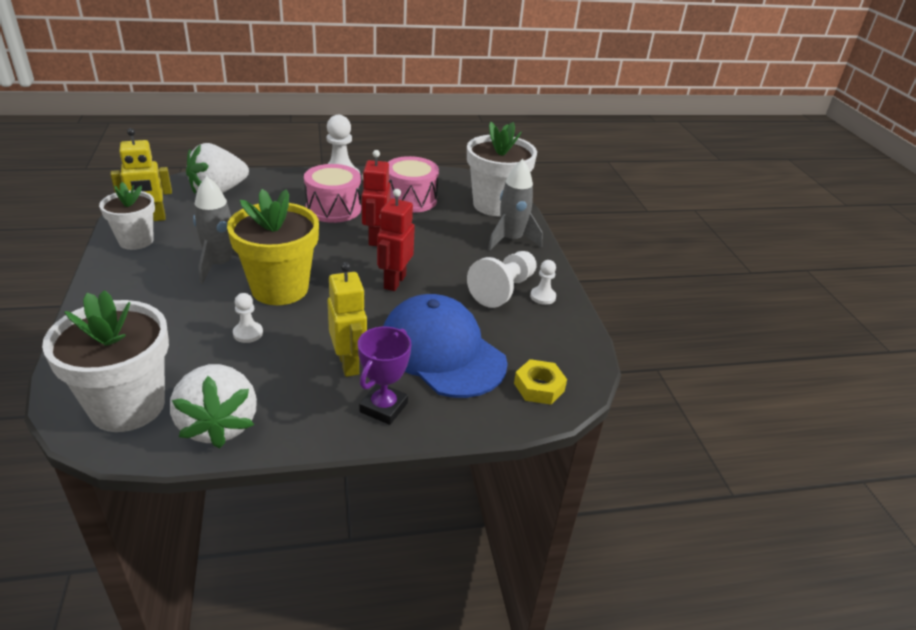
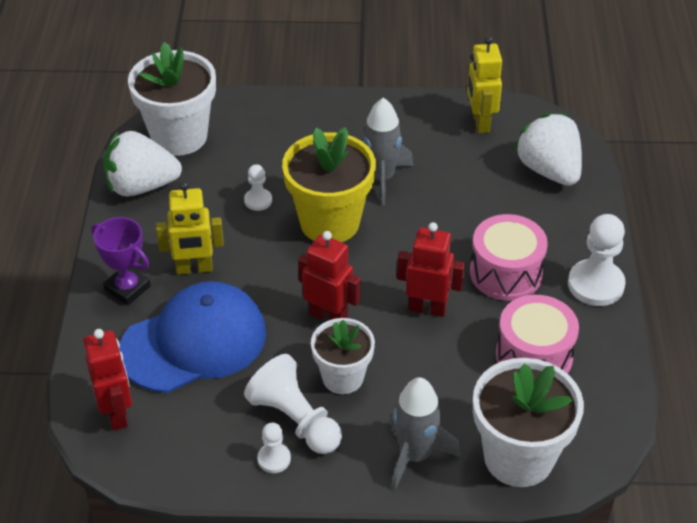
camera: 105 degrees right, 10 degrees up
white flower pot [99,182,155,250] -> white flower pot moved to [311,318,375,394]
yellow nut [514,359,567,405] -> red robot [83,329,132,431]

